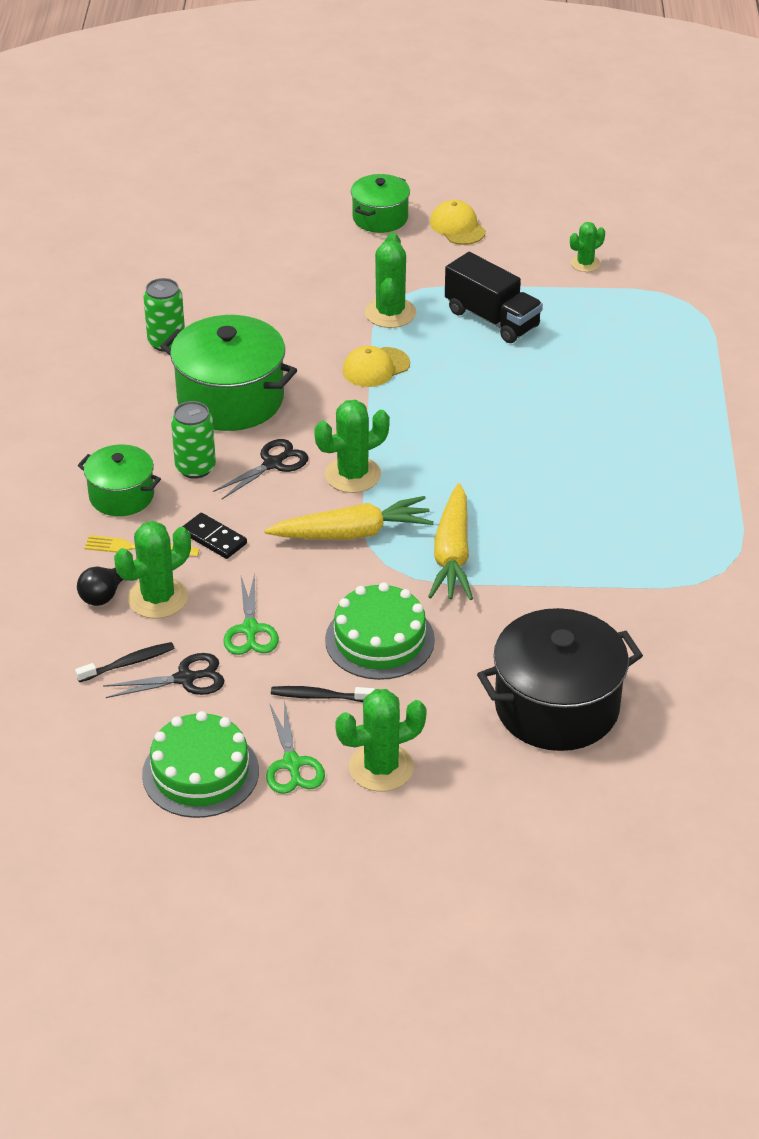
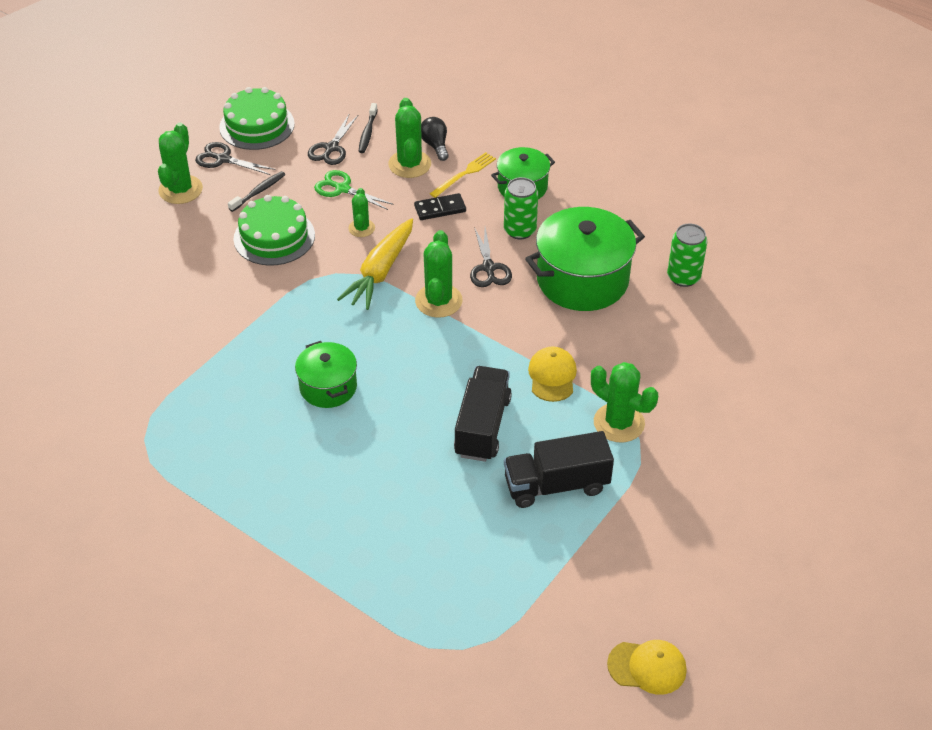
camera: 125 degrees right, 5 degrees up
green scissors [266,700,325,794] -> black scissors [195,142,276,175]
green pot [351,174,410,233] -> green pot moved to [295,341,357,408]
yellow carrot [428,483,473,600] -> none
yellow cap [430,200,486,245] -> yellow cap moved to [607,640,687,695]
black pot [477,608,643,751] -> none
green cactus [570,222,605,272] -> green cactus moved to [348,188,375,237]
none -> black truck [454,366,512,462]

